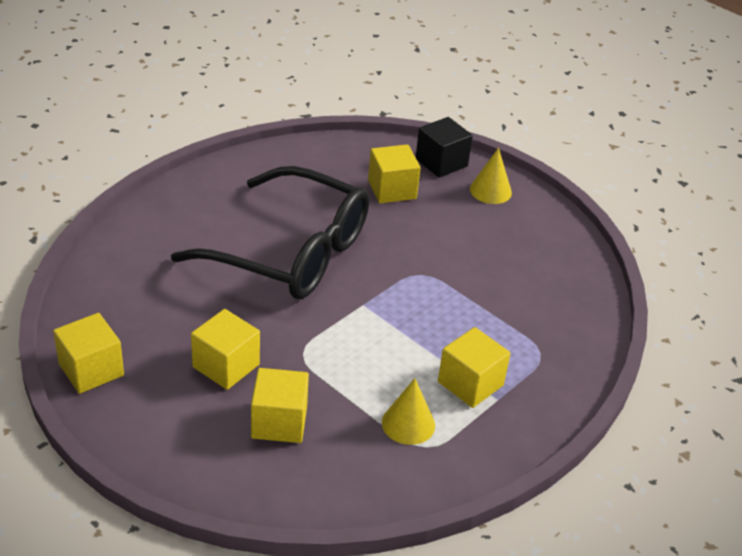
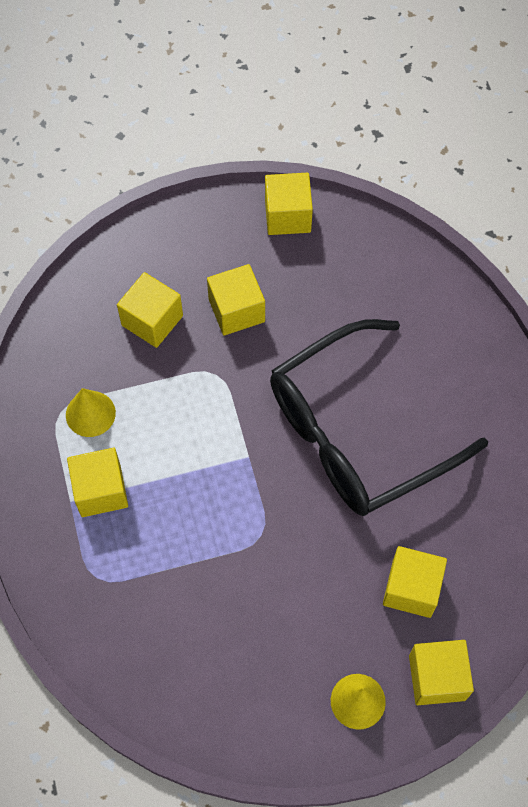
camera: 125 degrees right, 25 degrees up
black cube [416,117,473,178] -> yellow cube [409,640,474,705]

